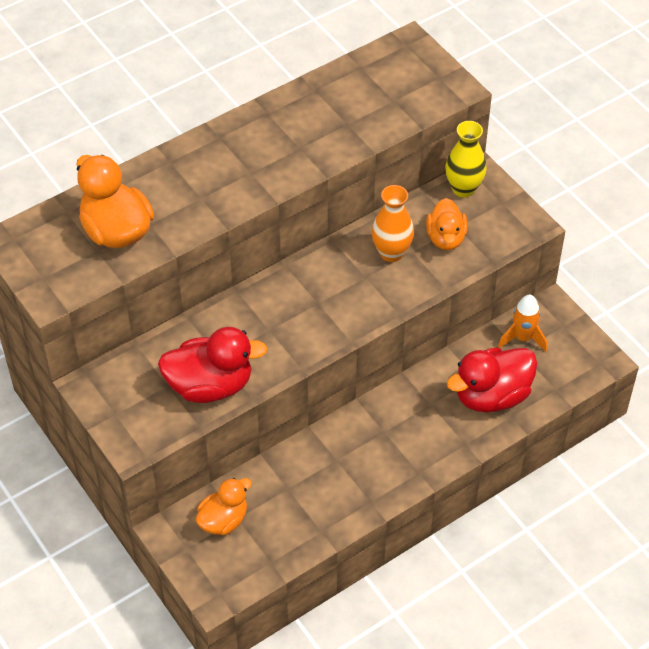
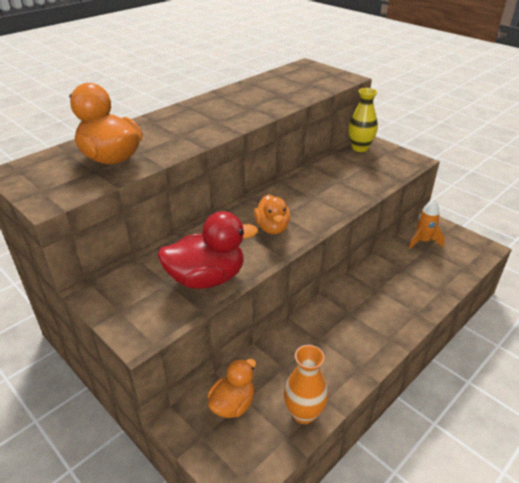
camera: 10 degrees left, 15 degrees down
orange vase [372,185,414,262] -> orange vase moved to [284,345,328,424]
orange duck [426,198,468,250] -> orange duck moved to [254,194,290,234]
red duck [447,347,537,412] -> none

